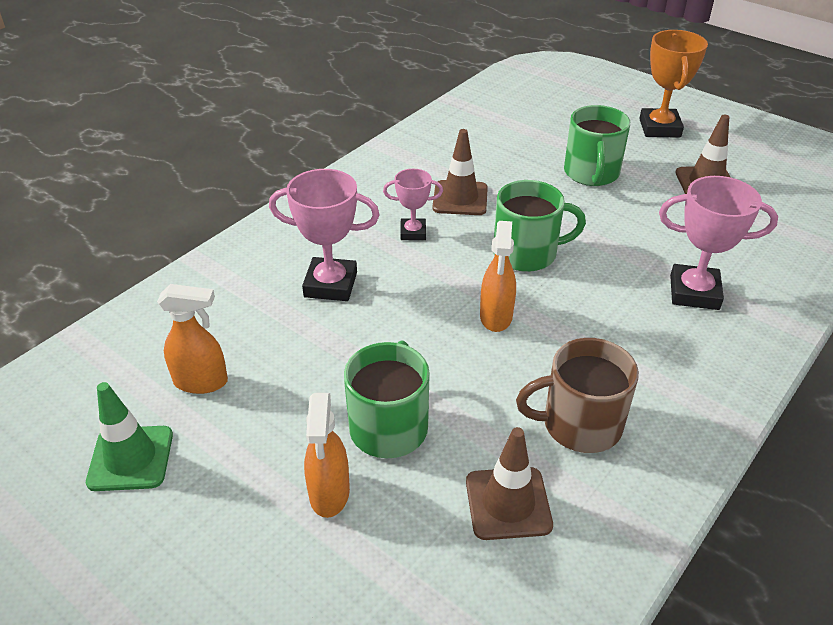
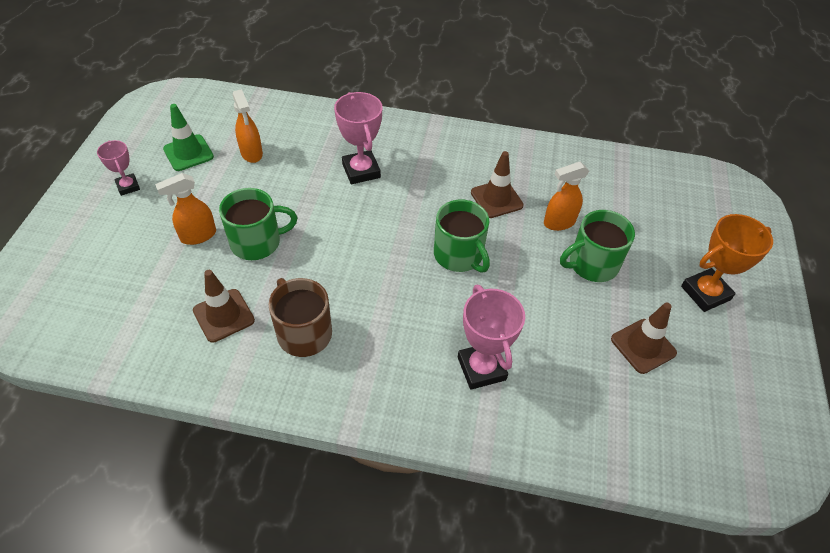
camera: 60 degrees right, 10 degrees up
pink trophy [383,169,443,240] -> pink trophy moved to [97,140,140,196]
orange spray bottle [480,221,516,332] -> orange spray bottle moved to [544,162,589,231]

